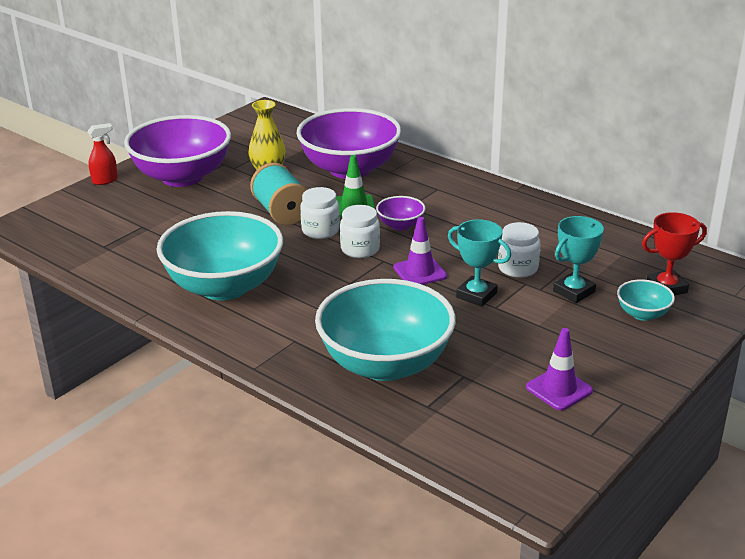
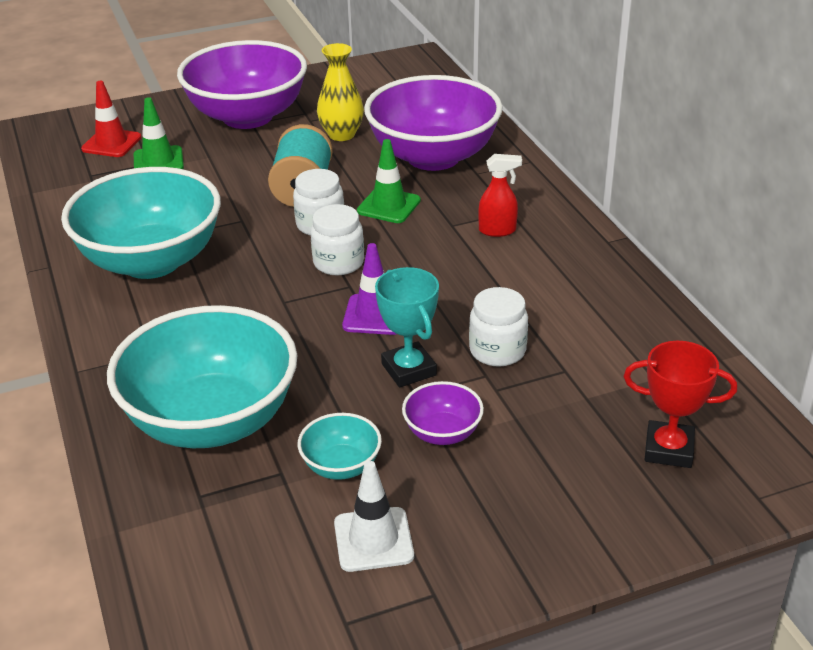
camera: 30 degrees right, 5 degrees up
red spray bottle [87,123,118,185] -> red spray bottle moved to [478,154,522,237]
purple bowl [376,196,425,231] -> purple bowl moved to [402,381,484,445]
purple traffic cone [526,328,593,411] -> white traffic cone [334,461,414,572]
turquoise trophy [553,216,604,303] -> none
turquoise bowl [617,279,675,321] -> turquoise bowl moved to [298,413,382,480]
none -> red traffic cone [81,81,142,157]
none -> green traffic cone [134,97,184,169]

